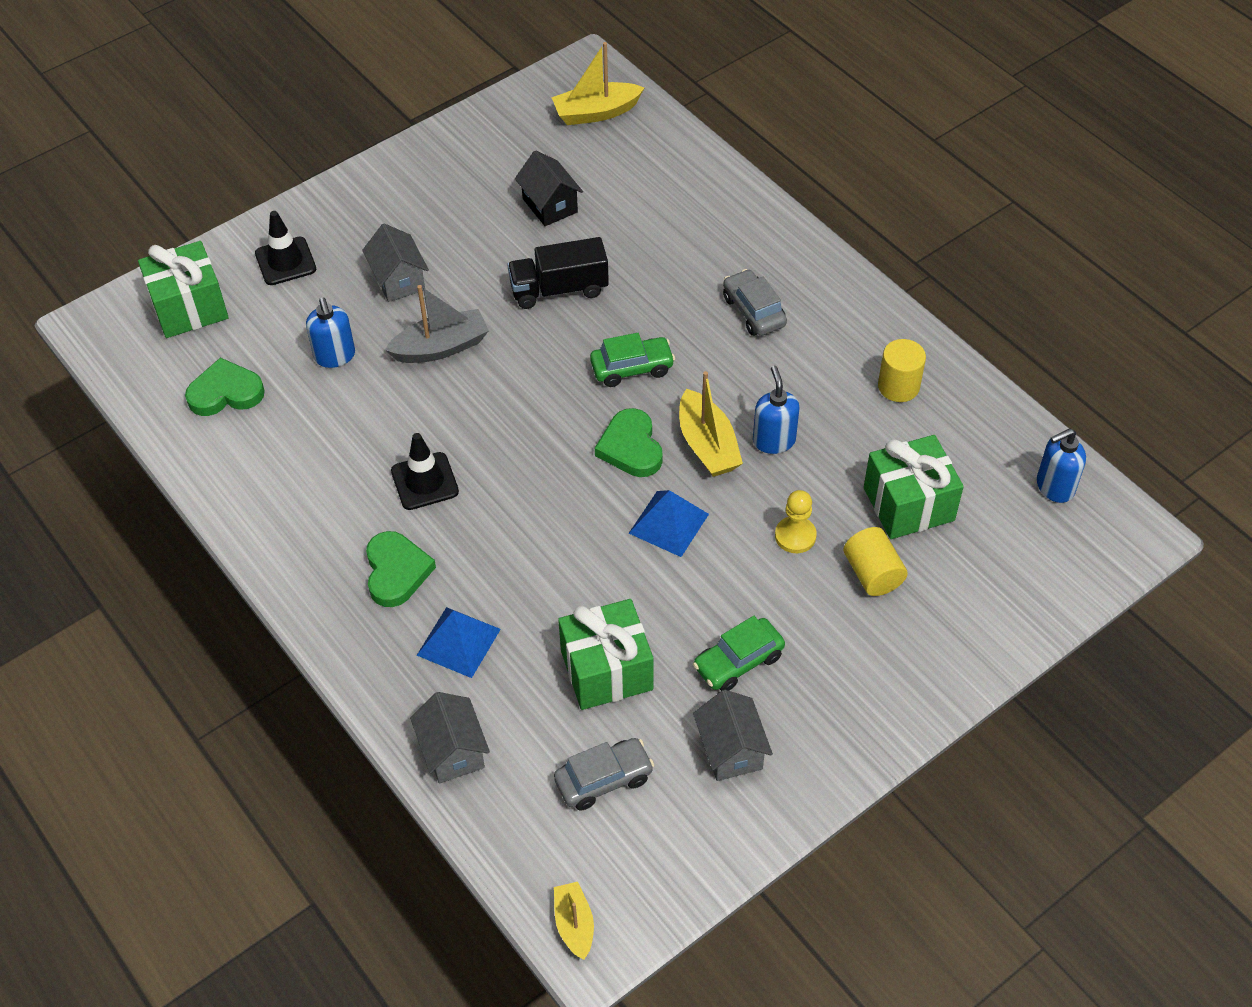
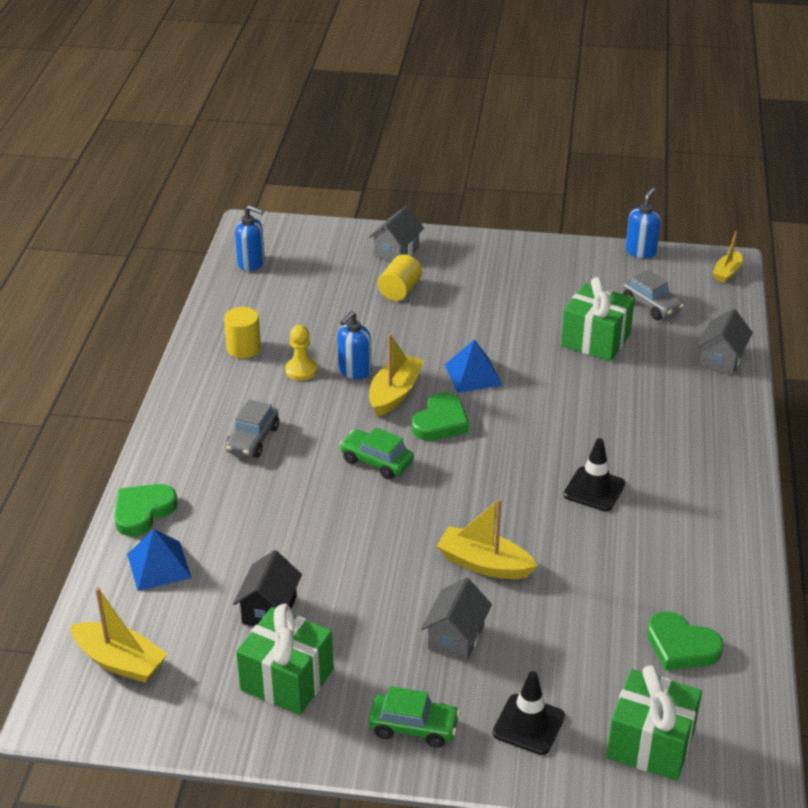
camera: 135 degrees left, 15 degrees down
blue soap dispenser [306,297,355,368] -> blue soap dispenser moved to [626,187,661,258]
green heart [366,531,436,607] -> green heart moved to [114,484,178,536]
grey boat [385,285,489,363] -> yellow boat [437,499,538,579]
blue pyramid [417,607,501,678] -> blue pyramid moved to [127,529,192,591]
black truck [507,237,609,309] -> none
grey car [554,738,654,811] -> grey car turned 150 degrees counterclockwise [622,270,684,320]
green car [693,616,785,691] -> green car moved to [368,686,460,748]
grey house [693,690,773,781] -> grey house moved to [369,205,424,262]
yellow pawn [775,490,817,553] -> yellow pawn moved to [285,325,317,381]
green gift [864,435,964,539] -> green gift moved to [236,604,334,715]

